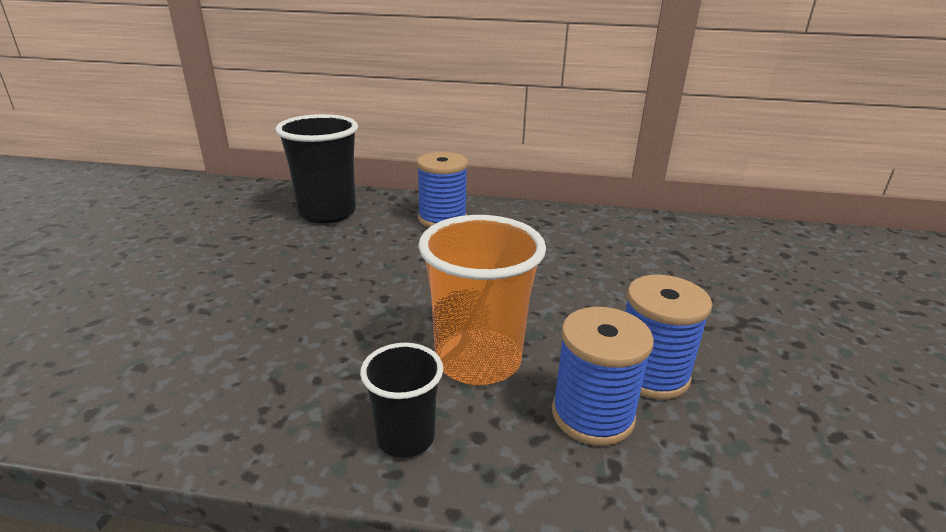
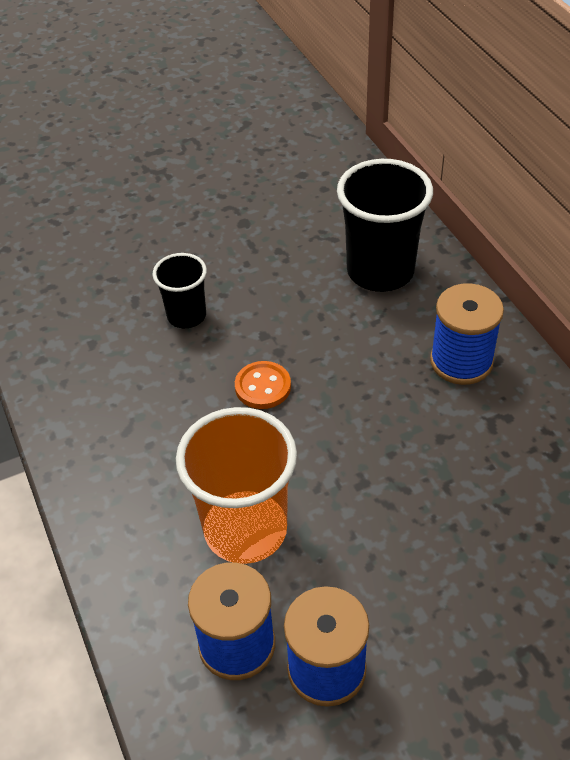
camera: 60 degrees right, 20 degrees up
black cup [360,343,443,458] -> black cup moved to [152,253,207,328]
none -> orange button [235,361,291,409]

